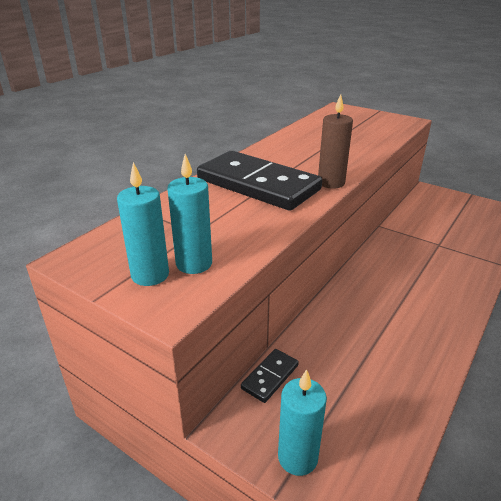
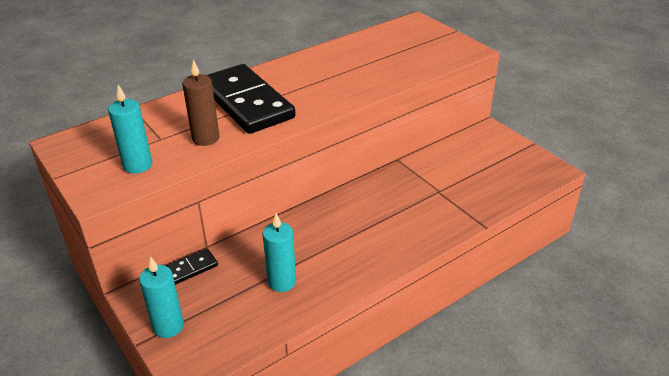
camera: 20 degrees right, 5 degrees up
turquoise candle [117,162,169,286] -> turquoise candle moved to [262,213,296,292]
brown candle [318,94,353,189] -> brown candle moved to [182,60,220,146]

